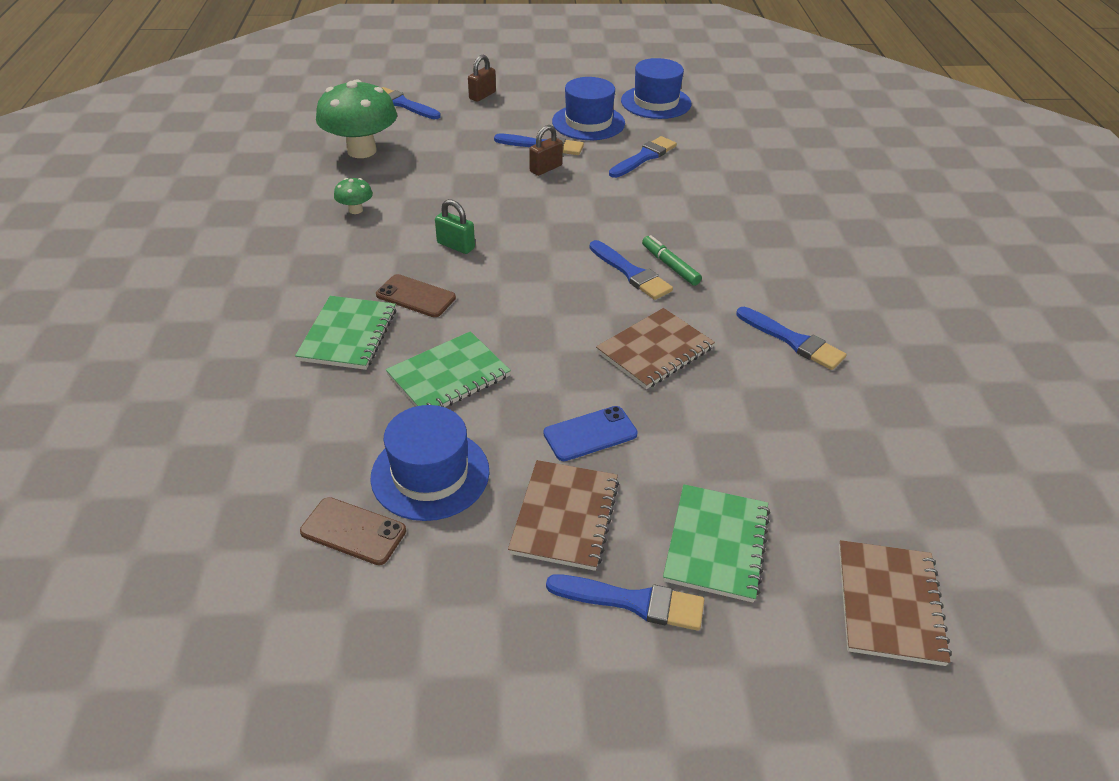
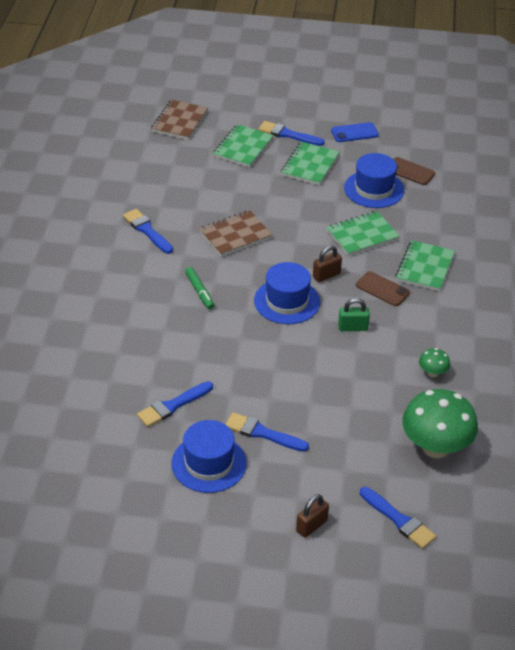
camera: 170 degrees left, 0 degrees up
green padlock [435,199,475,254] -> green padlock turned 45 degrees counterclockwise [338,298,370,331]
brown notebook [508,460,619,571] -> green notebook [281,141,340,185]
brown padlock [529,125,563,176] -> brown padlock moved to [313,246,342,282]
blue phone [543,406,638,461] -> blue phone moved to [331,122,379,142]
blue brush [590,240,673,300] -> none
blue hat [621,58,691,119] -> blue hat moved to [254,262,320,324]

